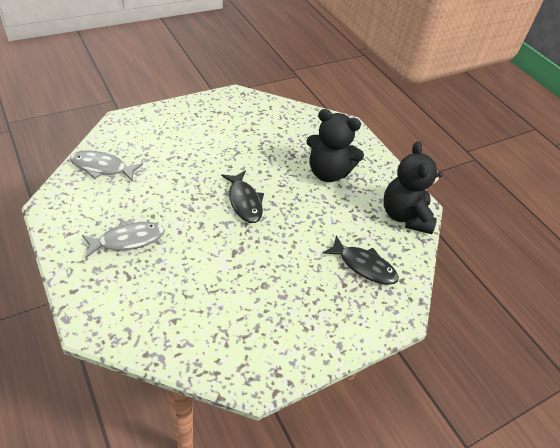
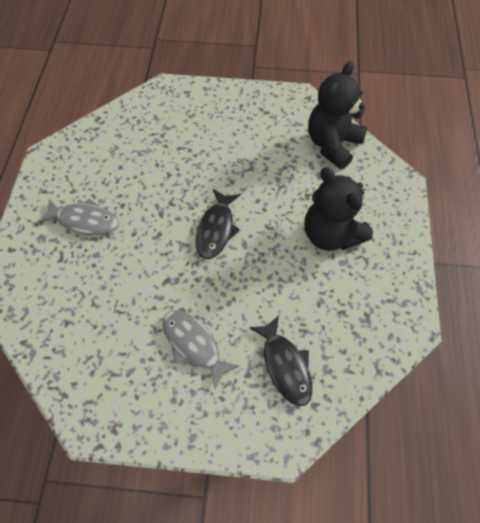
camera: 40 degrees right, 15 degrees up
grey fish [70,150,143,182] -> grey fish moved to [163,310,239,389]
black teddy bear [384,141,443,234] -> black teddy bear moved to [308,61,367,170]

